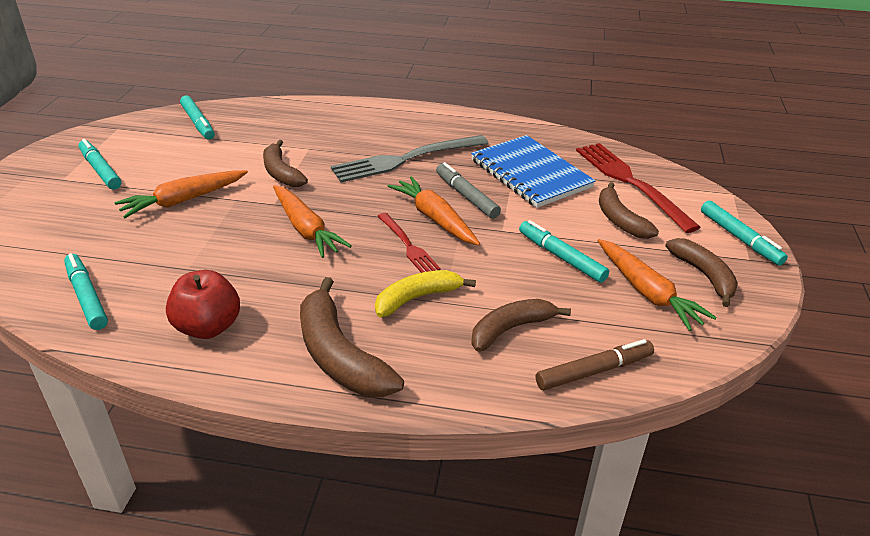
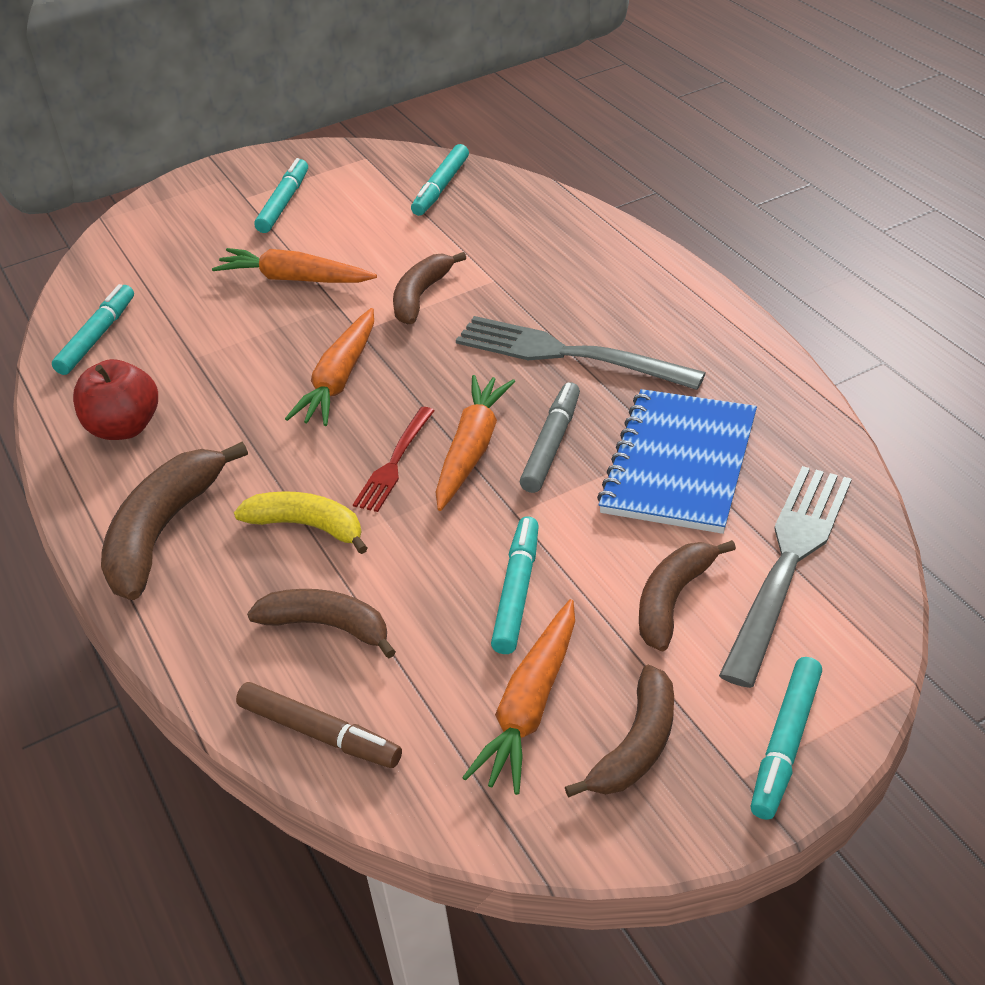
camera: 55 degrees right, 5 degrees up
red fork [576,143,701,233] -> grey fork [719,466,852,688]

